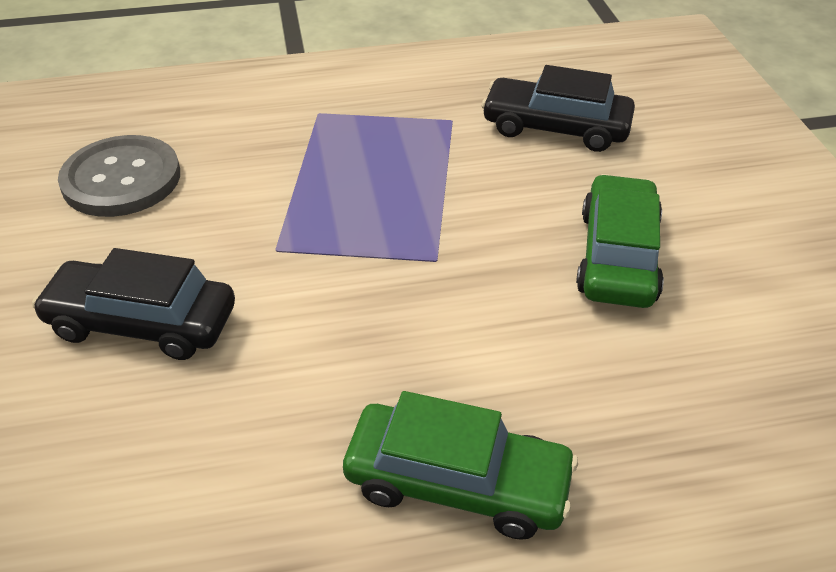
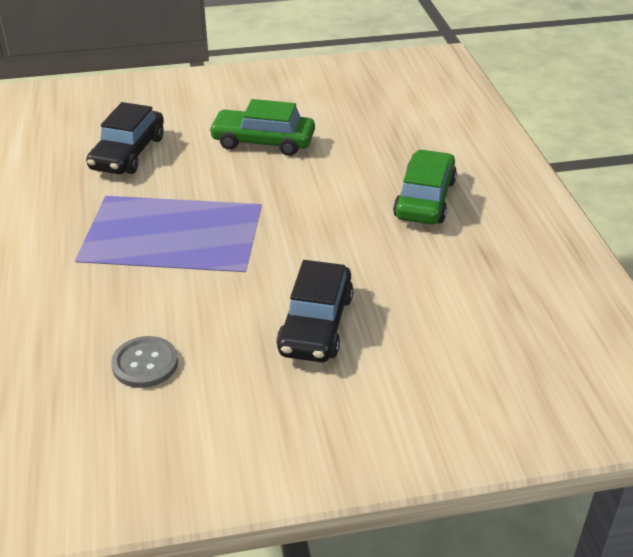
camera: 90 degrees left, 5 degrees down
grey button [58,135,180,217] -> grey button [111,336,178,388], size x0.64

